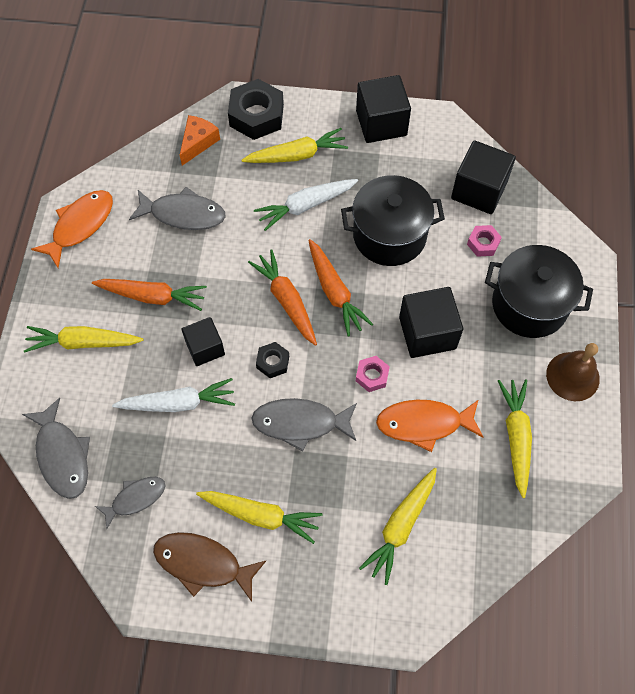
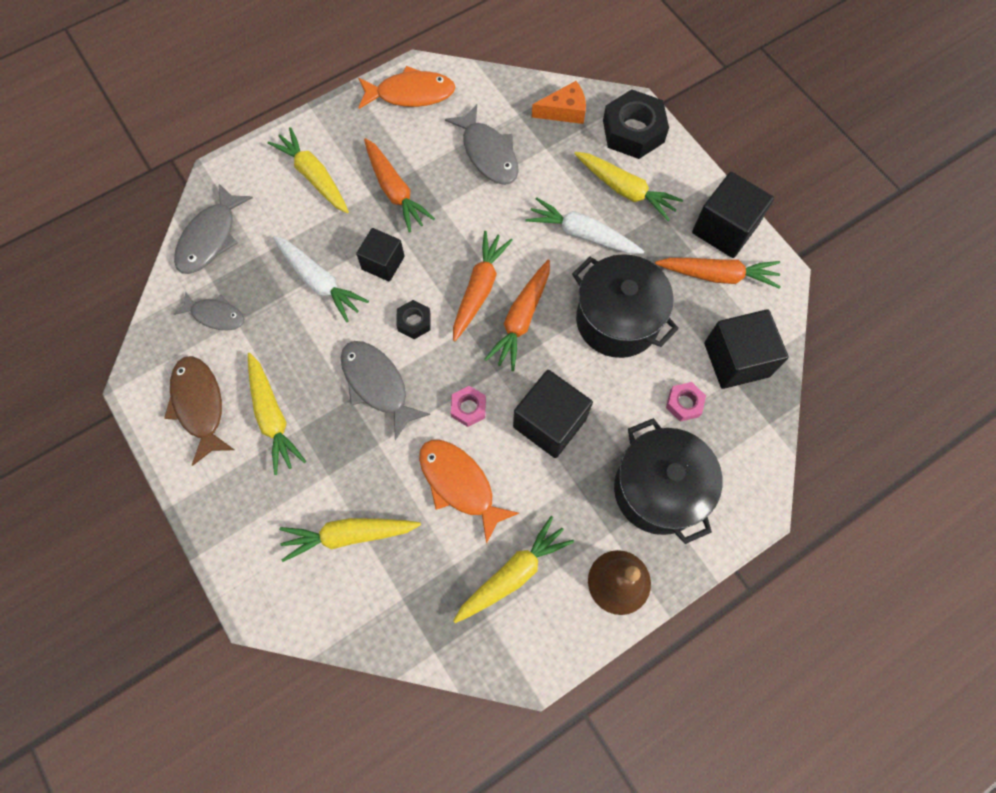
camera: 50 degrees right, 5 degrees up
none -> orange carrot [655,258,781,289]

